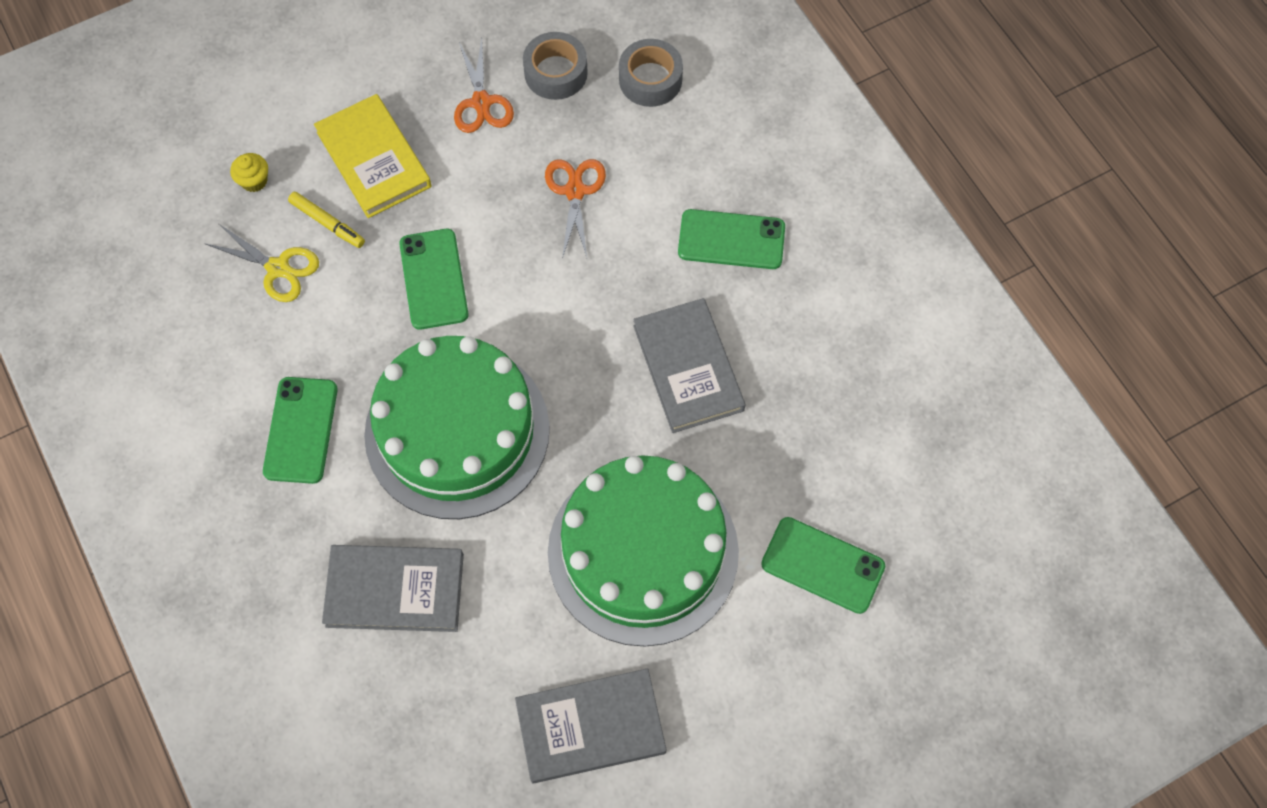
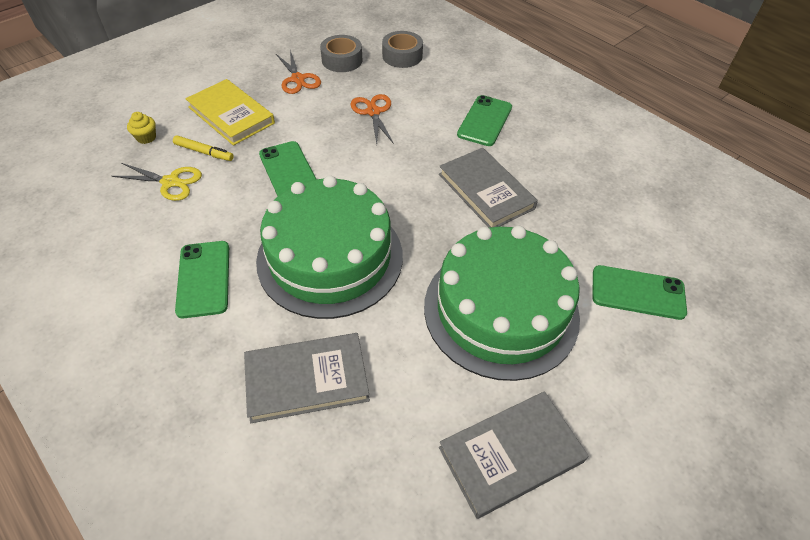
camera: 15 degrees left, 15 degrees down
green phone [678,209,785,269] -> green phone turned 60 degrees counterclockwise [457,95,512,146]

